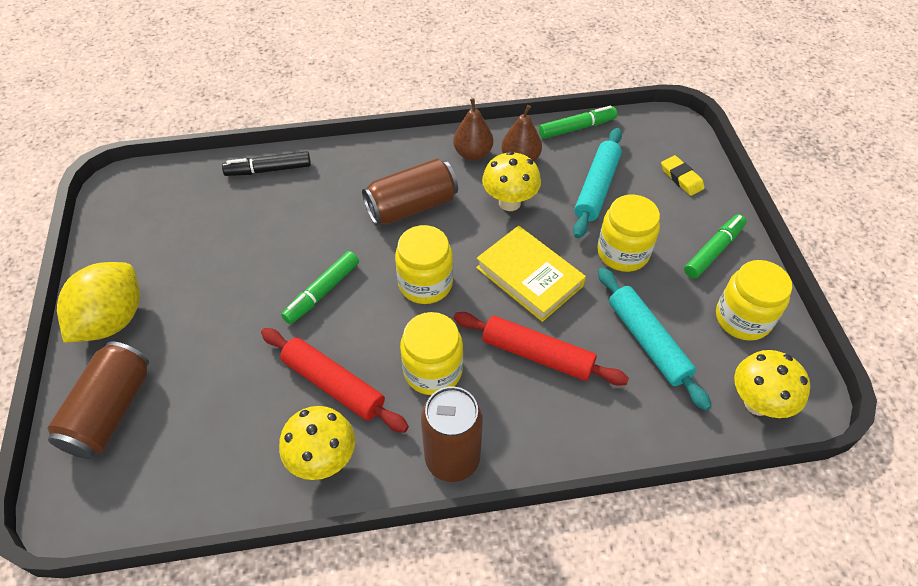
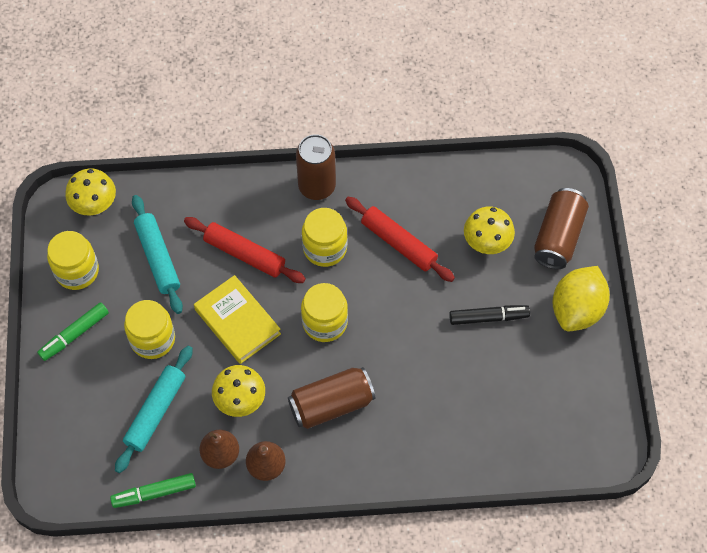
camera: 175 degrees left, 10 degrees up
black marker [222,151,311,176] -> black marker moved to [449,305,530,325]
yellow mushroom [279,406,355,480] -> yellow mushroom moved to [464,206,515,254]
green marker [281,251,359,324] -> none
yellow eraser [661,155,705,196] -> none

